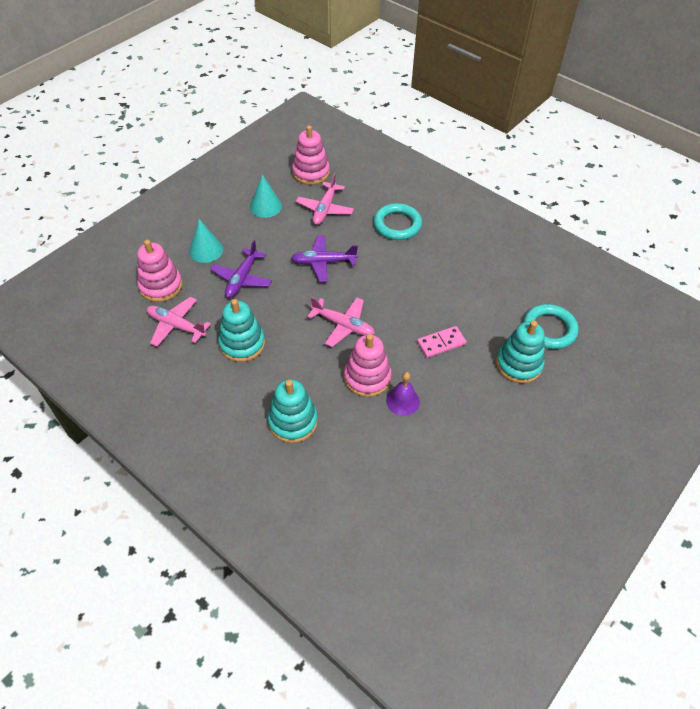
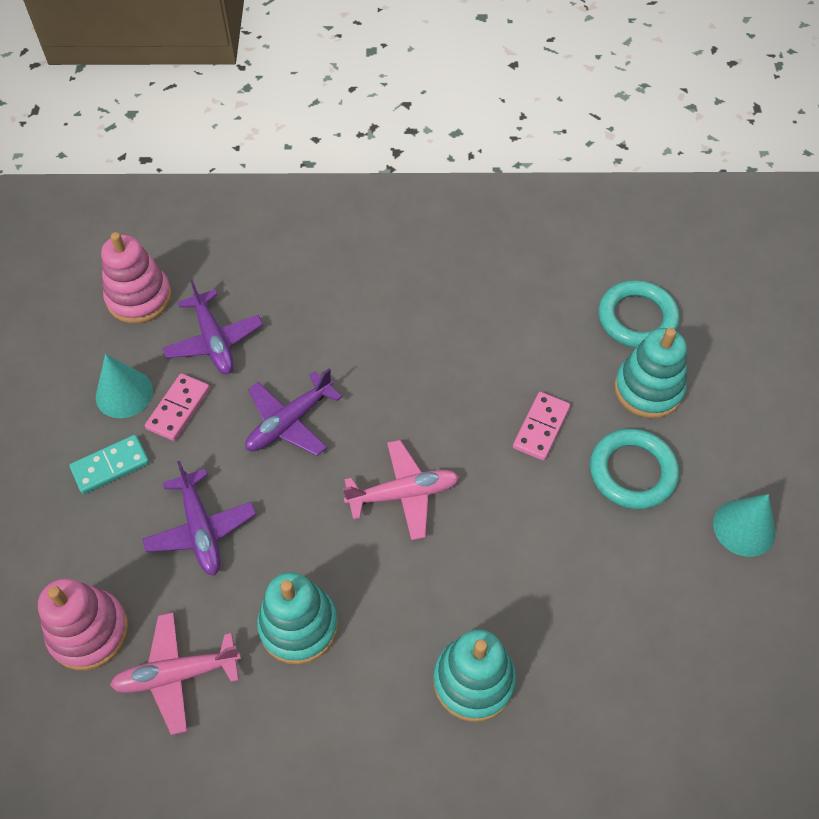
camera: 40 degrees left, 5 degrees up
turquoise cone [189,219,223,263] -> turquoise cone moved to [713,494,776,557]
pink plane [296,173,354,225] -> purple plane [163,279,263,374]
pink stacking toy [344,334,392,397] -> none
turquoise ring [374,203,422,240] -> turquoise ring moved to [590,429,679,509]
purple bell [386,372,420,416] -> none
none -> turquoise domino [69,435,149,494]
none -> pink domino [145,373,210,441]

